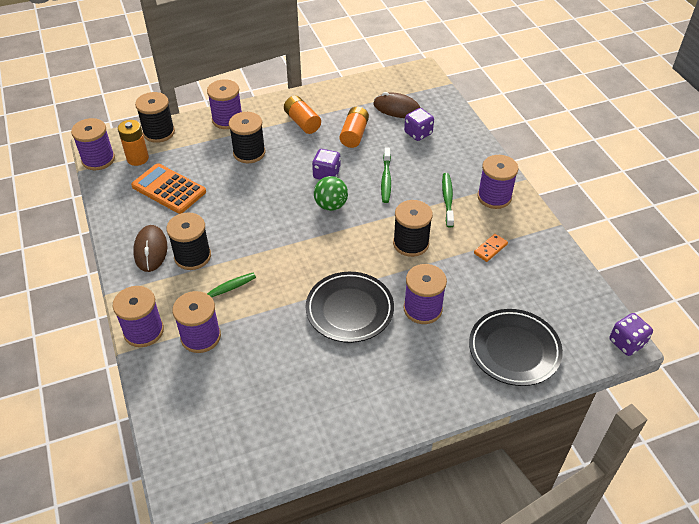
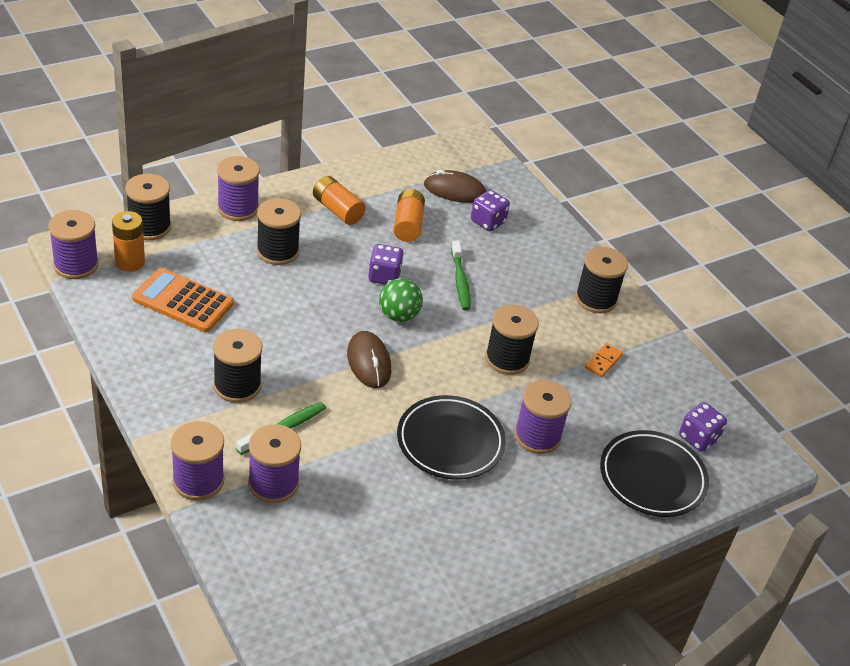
camera: 15 degrees left, 5 degrees down
brown mouse [133,225,167,272] -> brown mouse moved to [347,331,391,388]
green toothbrush [442,173,454,228] -> none
purple spool [477,155,518,209] -> black spool [575,247,628,313]
purple dice [609,313,653,356] -> purple dice moved to [679,402,727,452]

